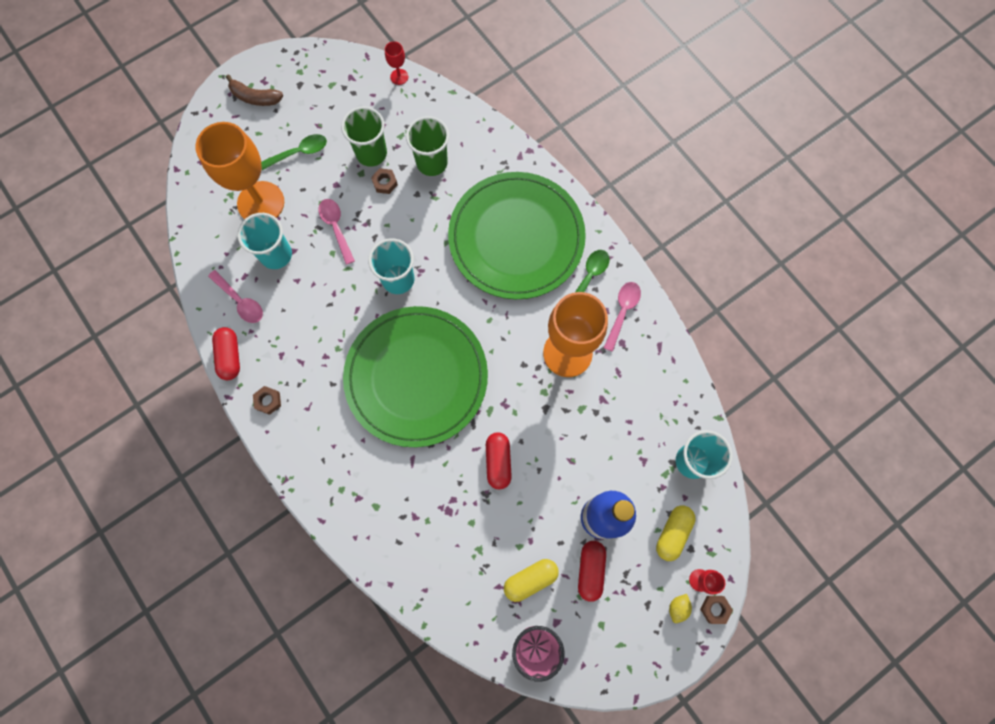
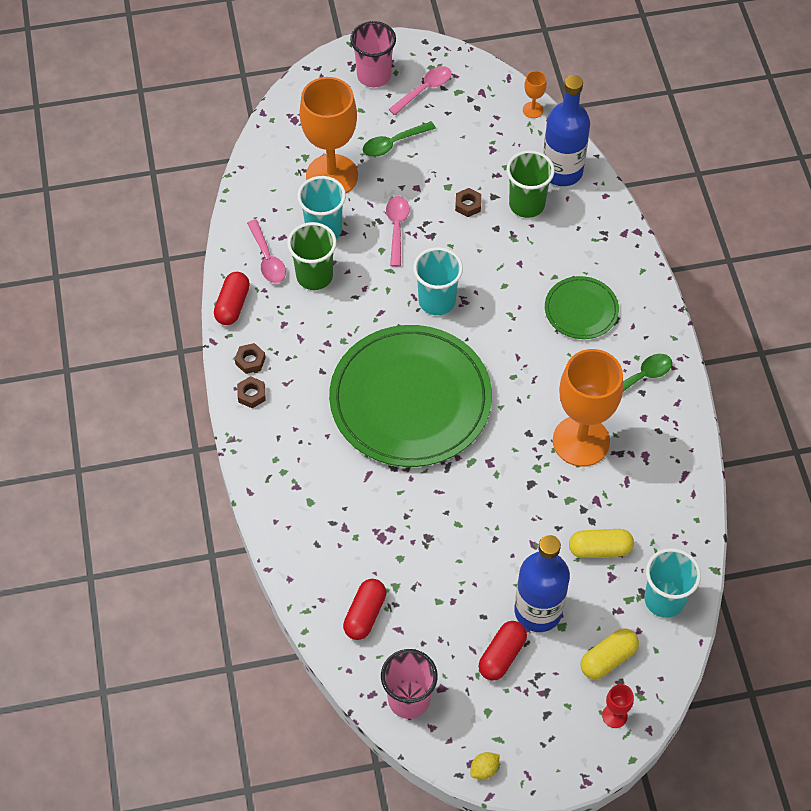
camera: 25 degrees right, 15 degrees down
brown banana [226,75,283,106] -> pink cup [350,21,396,87]
green spoon [261,134,327,170] -> green spoon turned 150 degrees clockwise [363,121,436,157]
green cup [341,106,387,167] -> green cup moved to [287,222,337,290]
red goblet [385,41,408,85] -> orange goblet [523,71,547,118]
green plate [448,172,586,299] -> green plate [545,276,619,339], size x0.47
red capsule [486,433,512,490] -> red capsule moved to [343,579,386,640]
yellow capsule [504,559,559,602] -> yellow capsule moved to [569,529,634,558]
pink spoon [604,282,641,352] -> pink spoon moved to [388,66,452,115]
yellow lemon [669,594,692,623] -> yellow lemon moved to [470,752,499,780]
brown nut [700,596,733,624] -> brown nut moved to [237,376,266,408]
none -> blue bottle [543,75,590,186]

